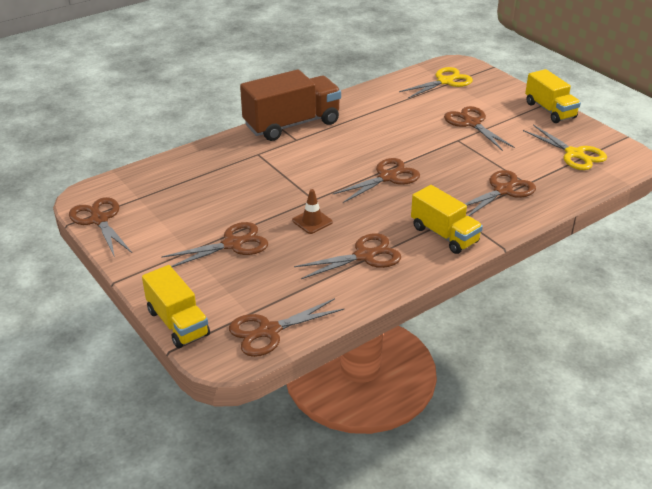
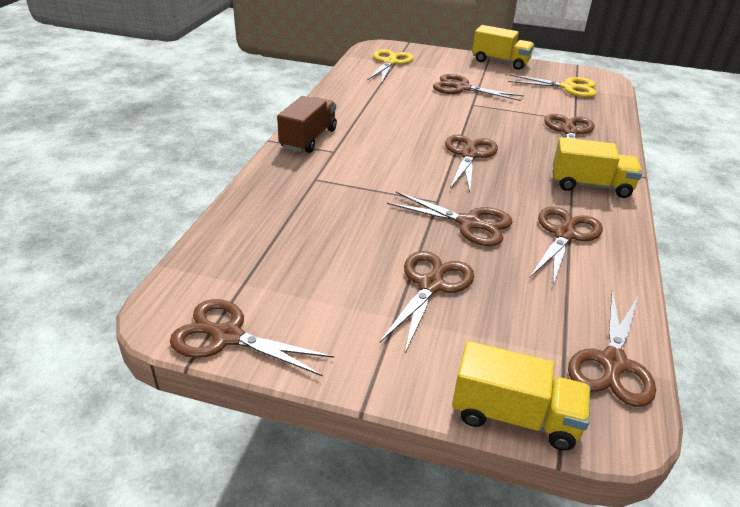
camera: 40 degrees left, 0 degrees up
brown truck [240,69,341,141] -> brown truck [277,96,337,153], size x0.64
brown traffic cone [292,189,333,234] -> brown scissors [387,192,513,246]

